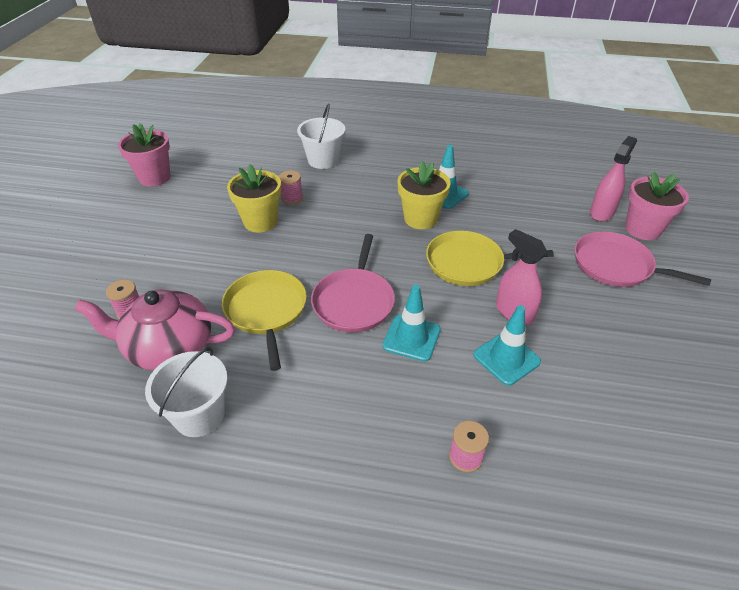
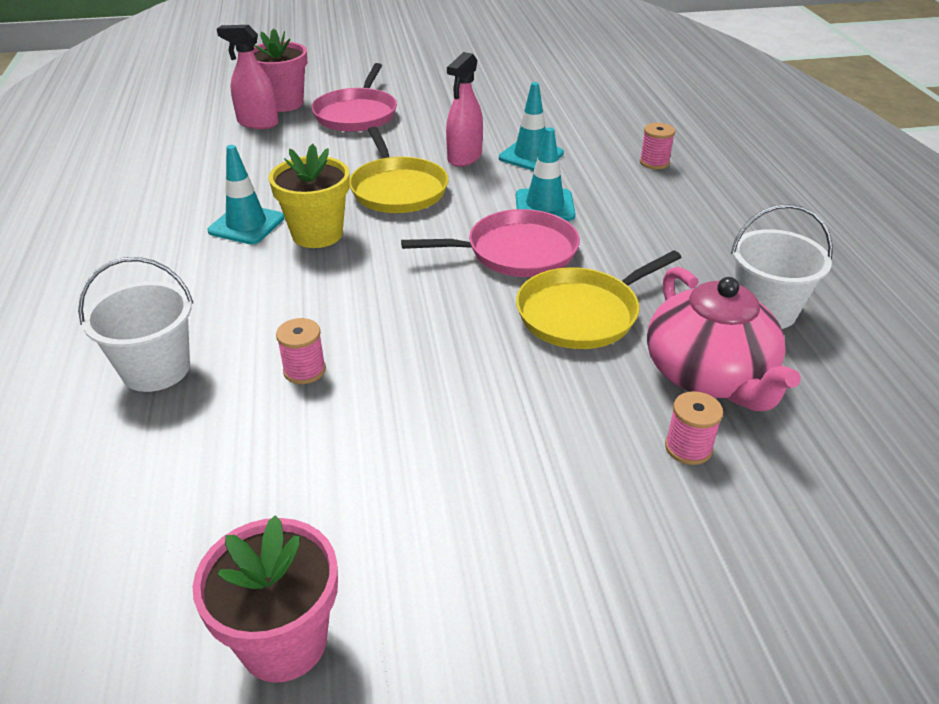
camera: 110 degrees left, 5 degrees down
yellow flower pot [227,164,281,233] -> none

